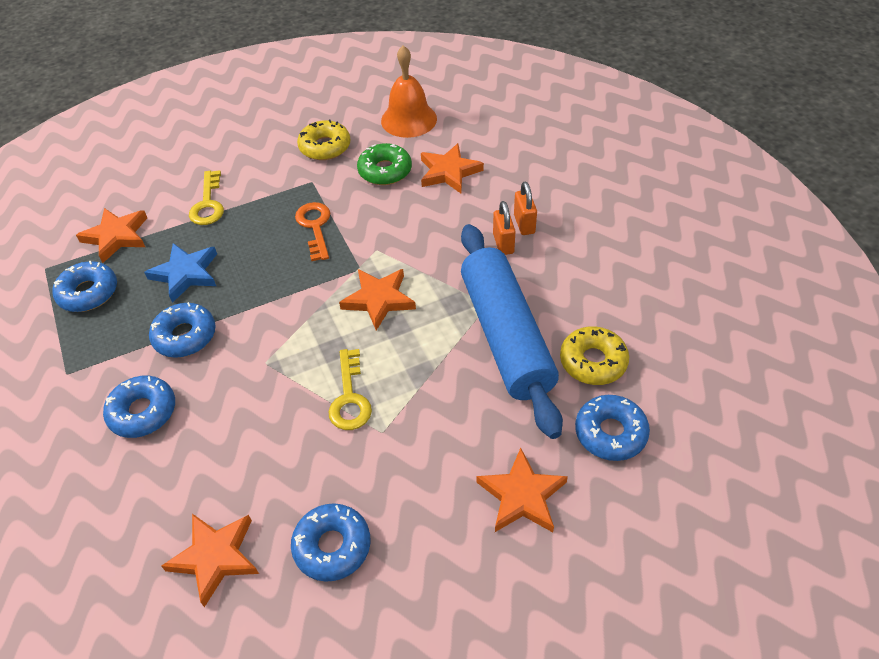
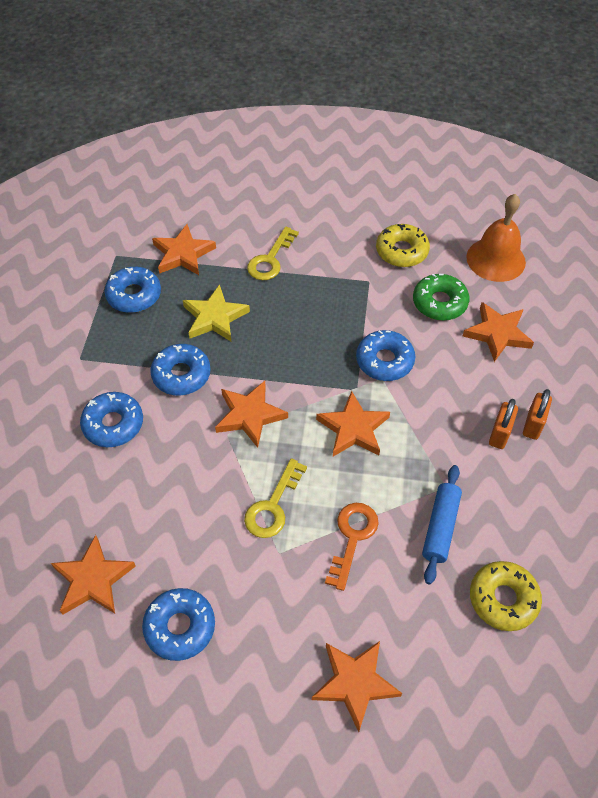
camera: 30 degrees right, 5 degrees up
blue star [144,243,217,303] -> yellow star [183,284,250,342]
orange key [295,202,330,261] -> orange key moved to [325,503,379,591]
blue rolling pin [461,224,563,439] -> blue rolling pin [422,465,462,585], size x0.48
blue donut [575,395,650,461] -> blue donut moved to [356,330,415,381]
none -> orange star [215,381,288,448]

